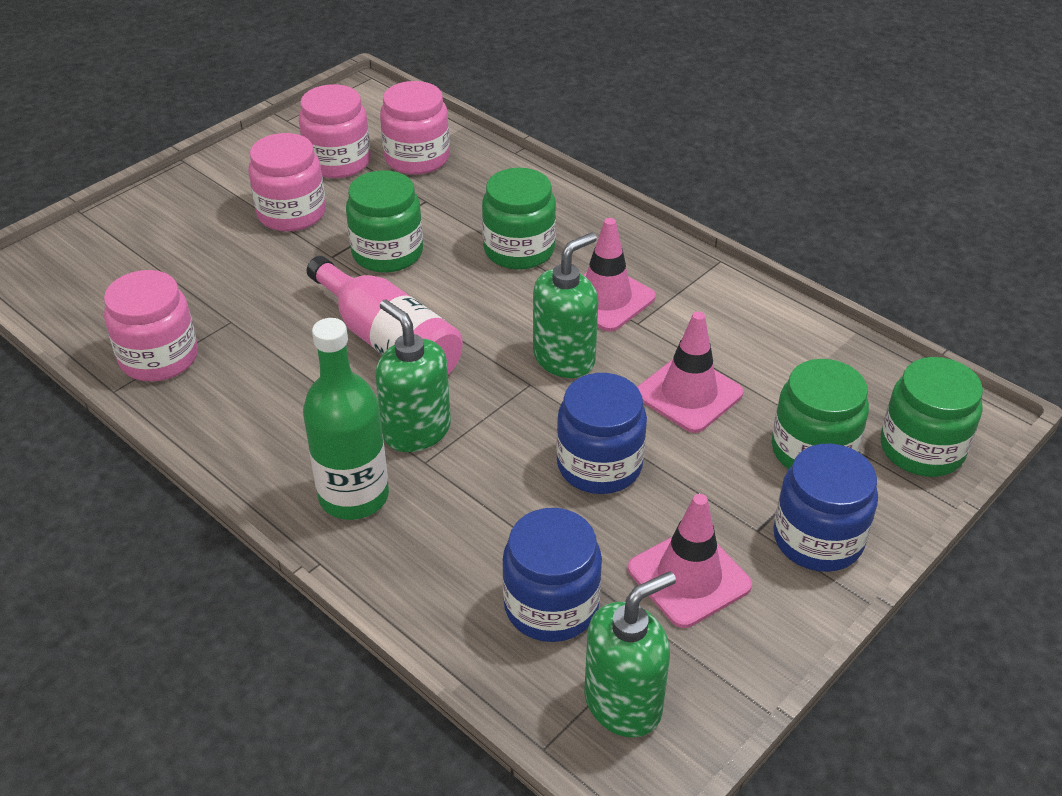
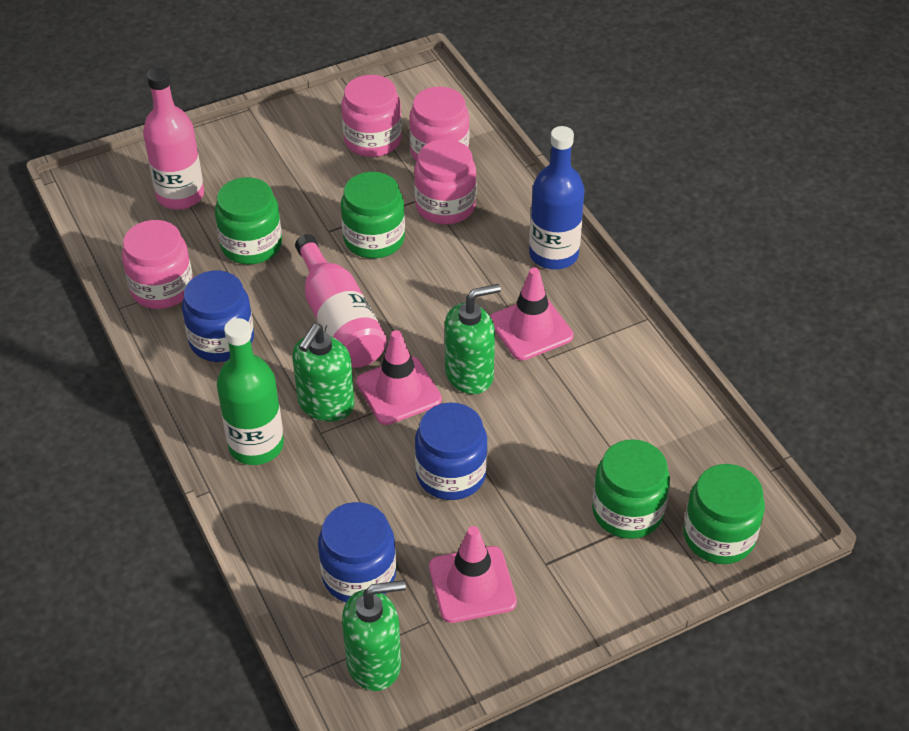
camera: 20 degrees right, 5 degrees up
pink jar [248,133,326,232] -> pink jar moved to [414,139,476,225]
green soap dispenser [375,300,451,452] -> green soap dispenser turned 135 degrees counterclockwise [292,324,354,422]
green jar [482,168,556,269] -> green jar moved to [215,177,282,264]
pink traffic cone [637,311,743,433] -> pink traffic cone moved to [356,330,442,425]
blue jar [773,443,878,572] -> blue jar moved to [182,270,254,362]
none -> pink bottle [143,68,204,210]
none -> blue bottle [529,126,584,270]

